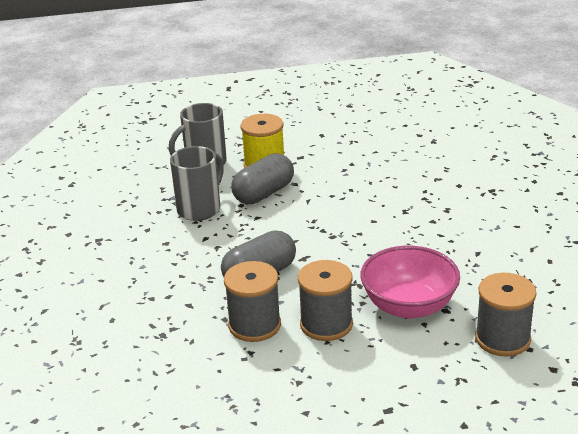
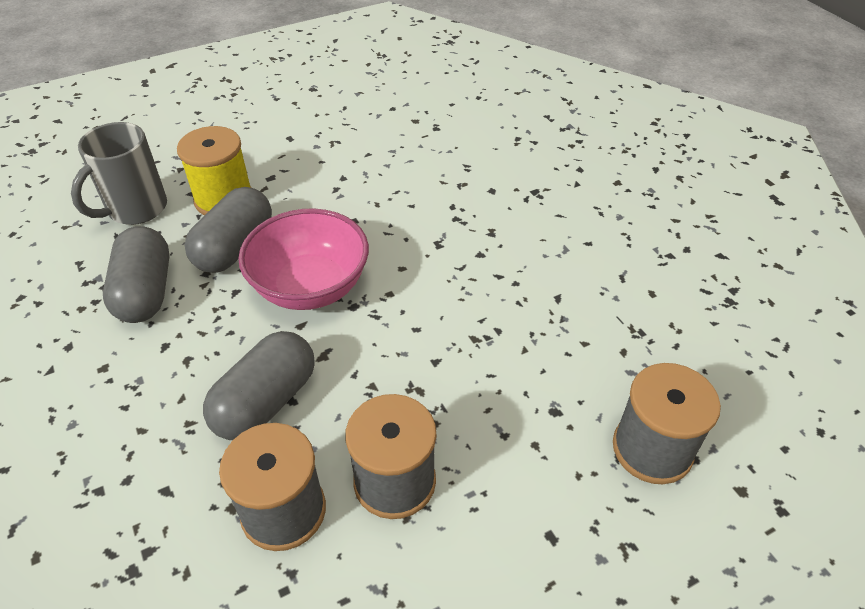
camera: 20 degrees left, 15 degrees up
grey mug [170,146,224,221] -> grey capsule [103,226,170,323]
pink bowl [360,246,460,319] -> pink bowl moved to [238,208,369,310]

